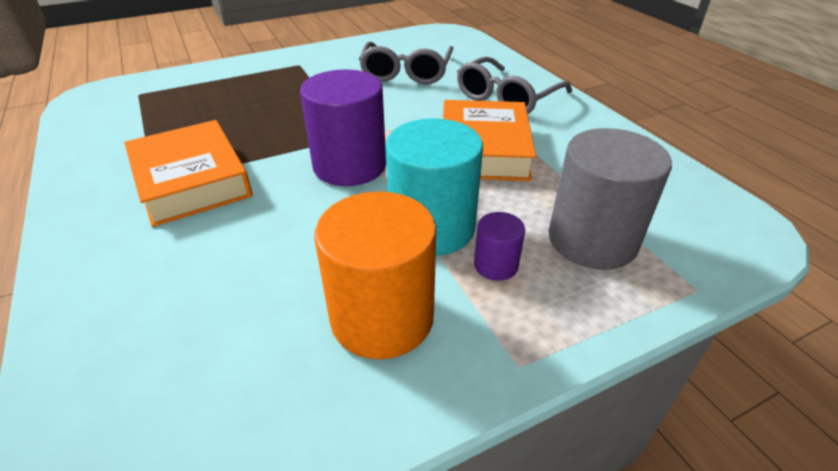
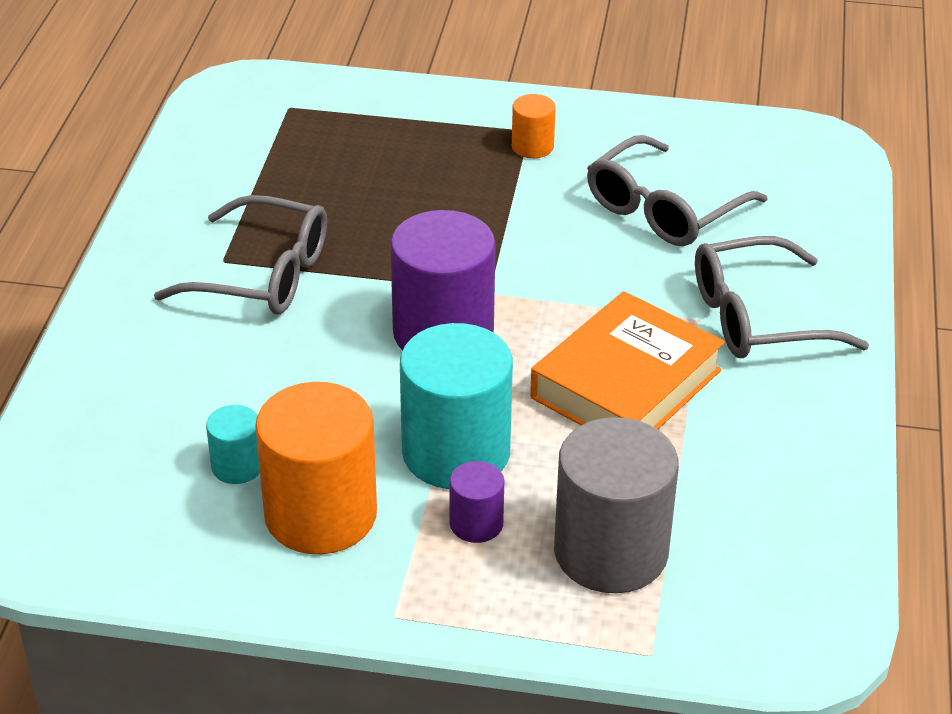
camera: 35 degrees right, 0 degrees up
orange book [124,120,253,227] -> grey glasses [154,195,327,314]
none -> turquoise cylinder [206,405,260,484]
none -> orange cylinder [512,94,556,158]

